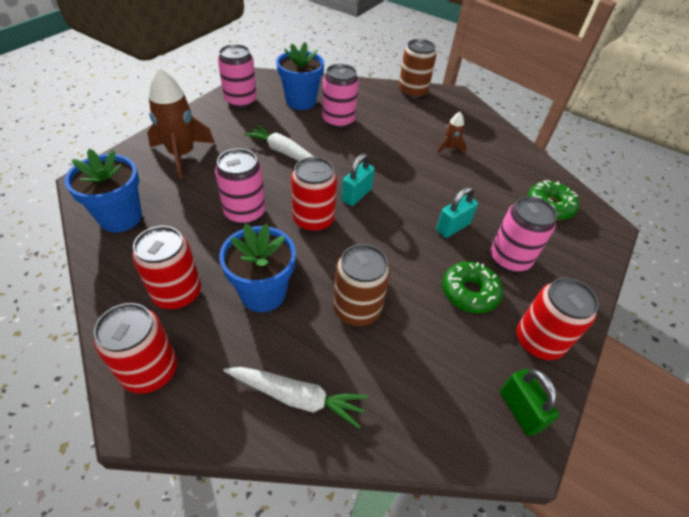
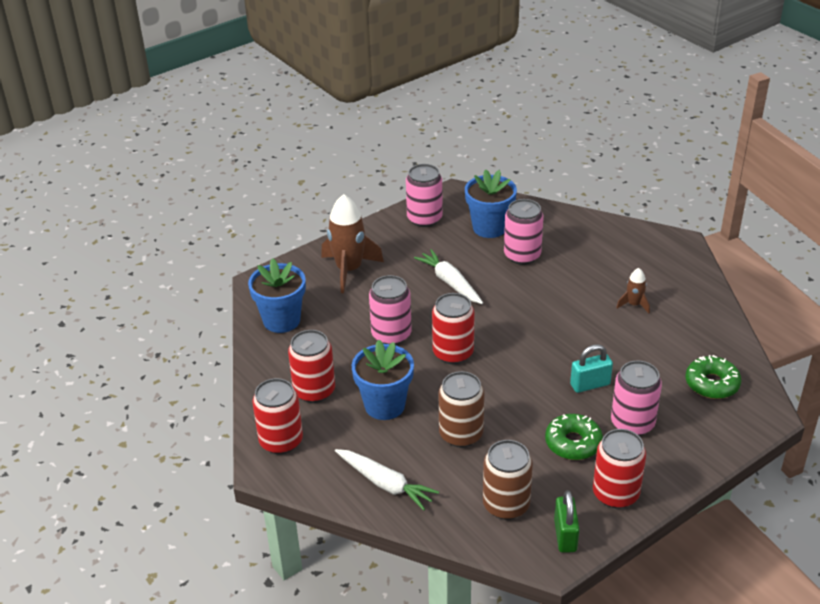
camera: 25 degrees right, 10 degrees down
turquoise padlock [342,153,375,206] -> none
brown can [399,39,436,99] -> brown can moved to [483,440,533,520]

